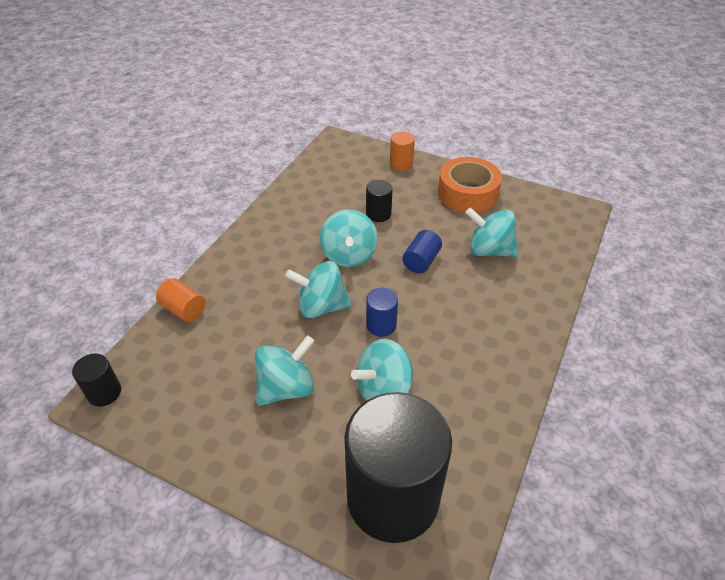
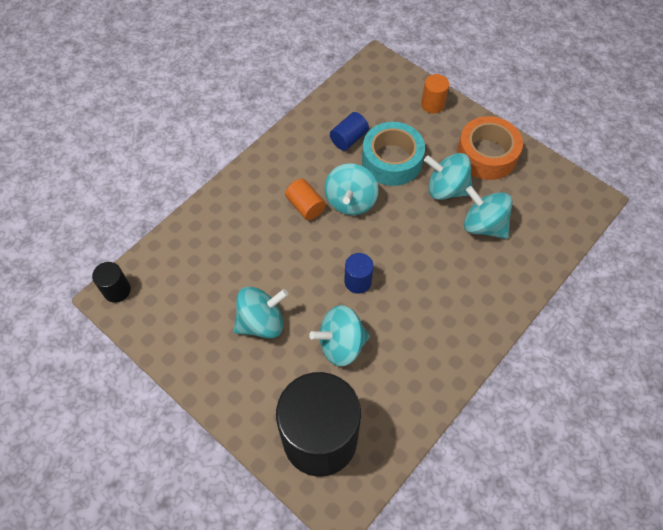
camera: 15 degrees right, 15 degrees up
orange cylinder [156,278,206,322] -> orange cylinder moved to [285,179,326,220]
turquoise spinning top [285,261,352,318] -> turquoise spinning top moved to [424,153,473,200]
black cylinder [366,180,393,222] -> turquoise tape [362,122,425,186]
blue cylinder [402,230,442,273] -> blue cylinder moved to [330,112,369,151]

